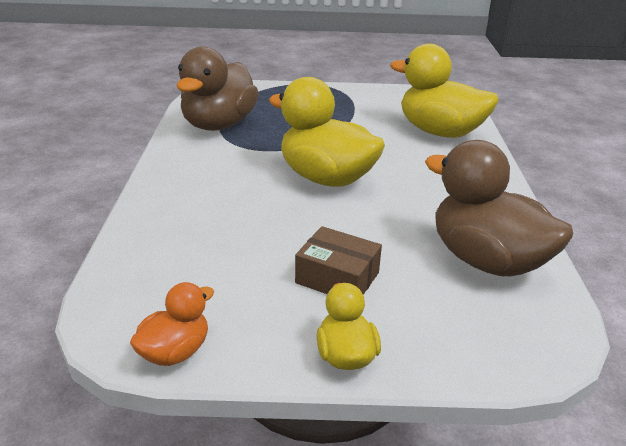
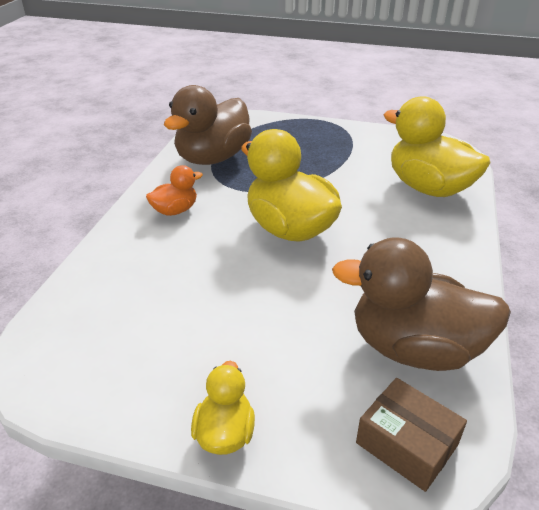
camera: 15 degrees right, 5 degrees up
orange duck [130,282,214,366] -> orange duck moved to [146,165,203,216]
brown box [295,226,382,295] -> brown box moved to [356,378,467,492]
brown duck [425,140,574,277] -> brown duck turned 45 degrees counterclockwise [332,237,511,371]

